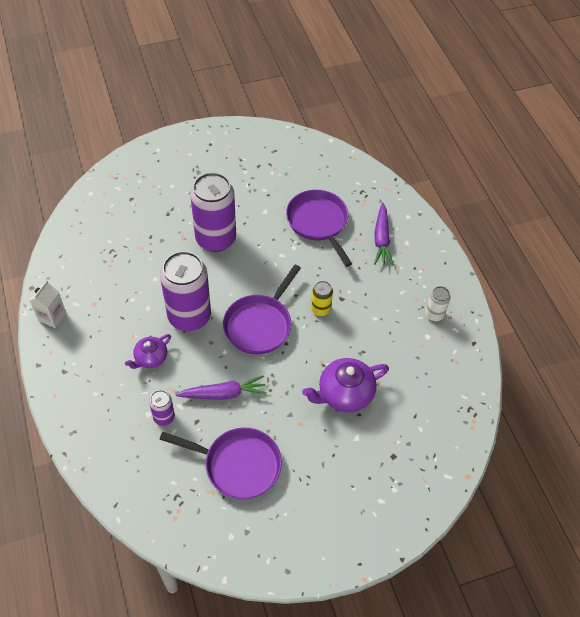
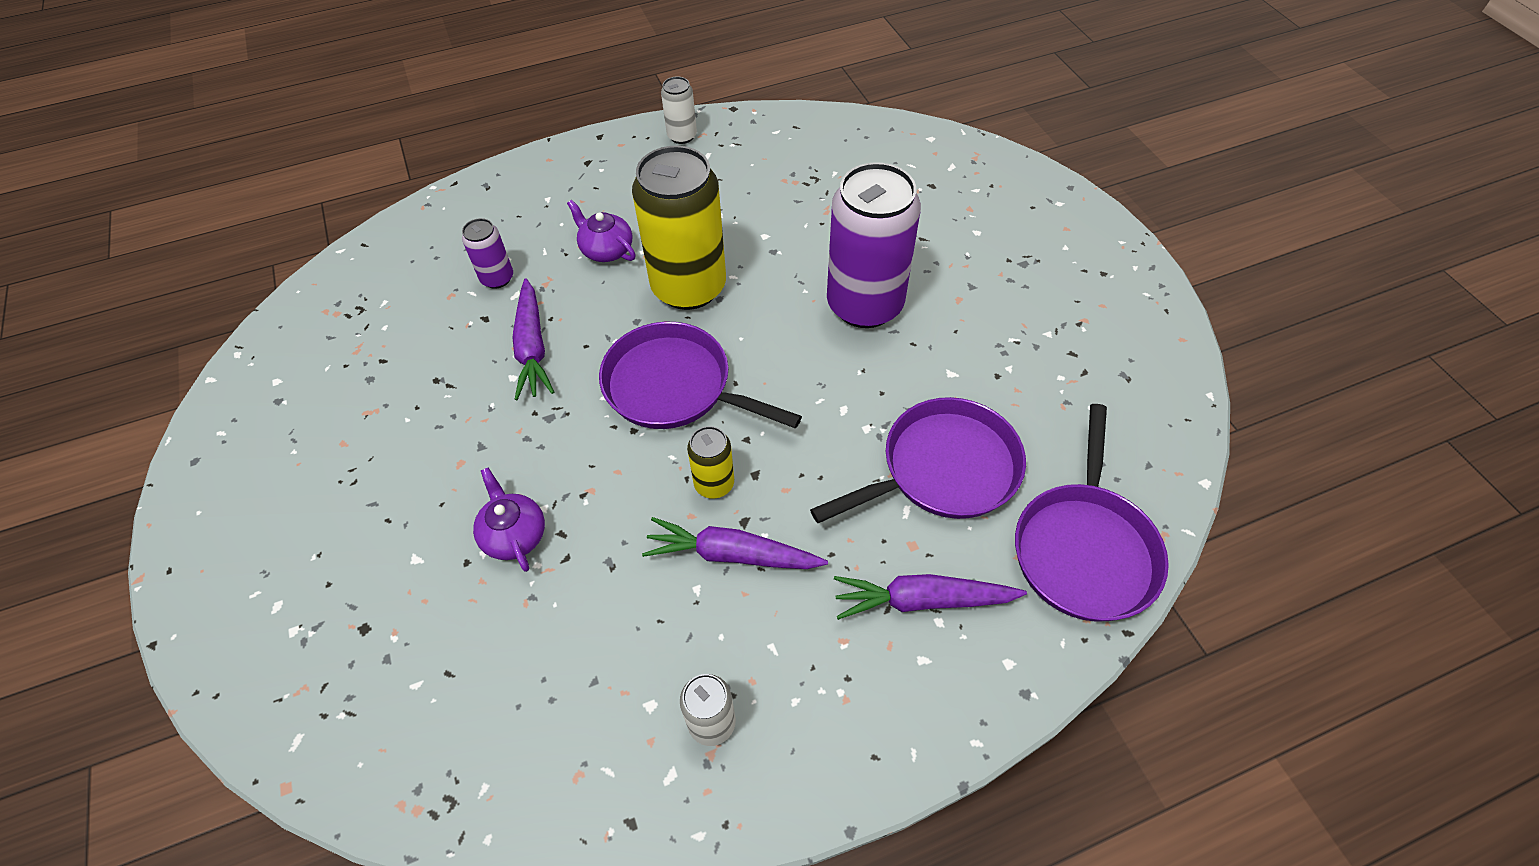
camera: 90 degrees right, 0 degrees up
white carton [29,280,66,328] -> white can [661,76,697,144]
purple pan [159,428,282,499] -> purple pan moved to [1015,404,1169,622]
purple can [160,251,211,331] -> yellow can [632,146,726,310]
purple teapot [302,358,389,412] -> purple teapot [473,467,545,572], size x0.61
none -> purple carrot [642,517,828,569]

